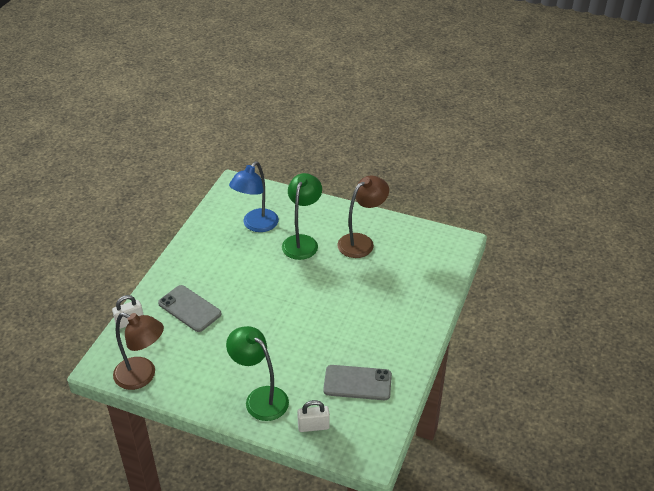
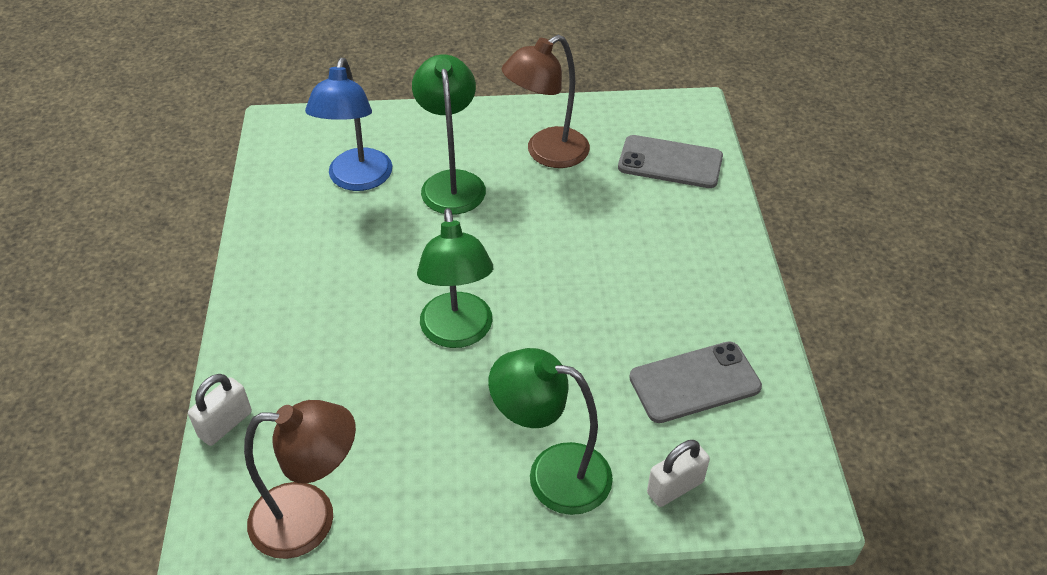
camera: 25 degrees left, 5 degrees up
grey phone [158,285,221,332] -> grey phone moved to [618,135,723,188]
brown lamp [337,176,389,258] -> brown lamp turned 150 degrees counterclockwise [502,35,590,168]
none -> green lamp [417,208,493,348]

